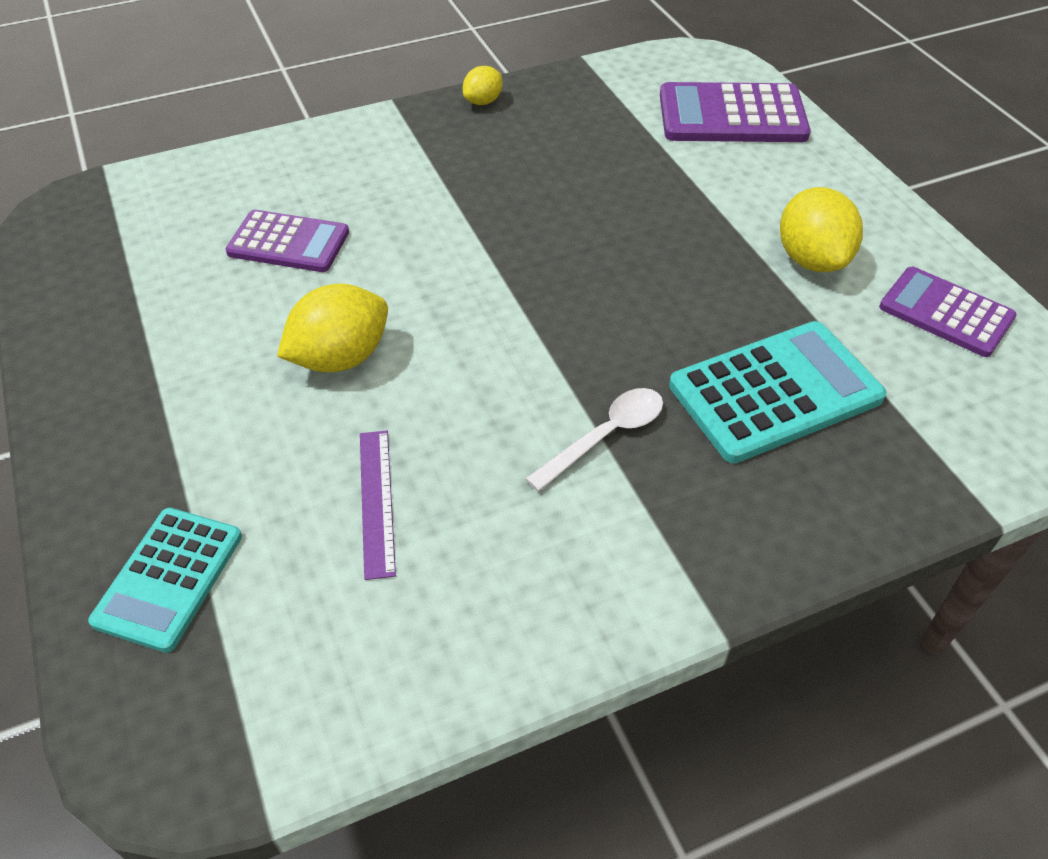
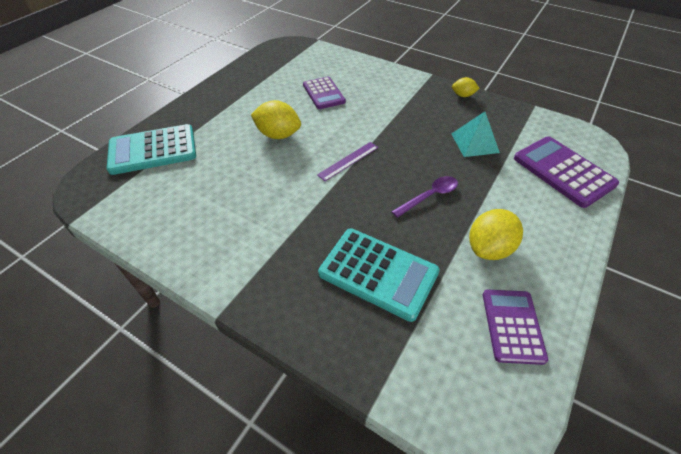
camera: 55 degrees right, 0 degrees up
turquoise calculator [88,508,242,653] -> turquoise calculator [107,124,196,175], size x1.51
purple ruler [360,431,396,580] -> purple ruler moved to [317,142,378,181]
white spoon [525,388,663,492] -> none
none -> purple spoon [391,176,458,218]
none -> turquoise pyramid [452,111,500,157]

